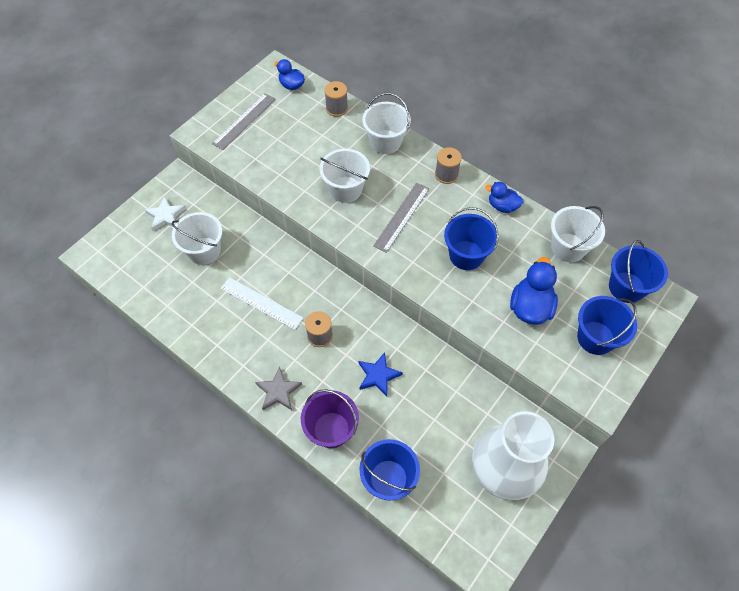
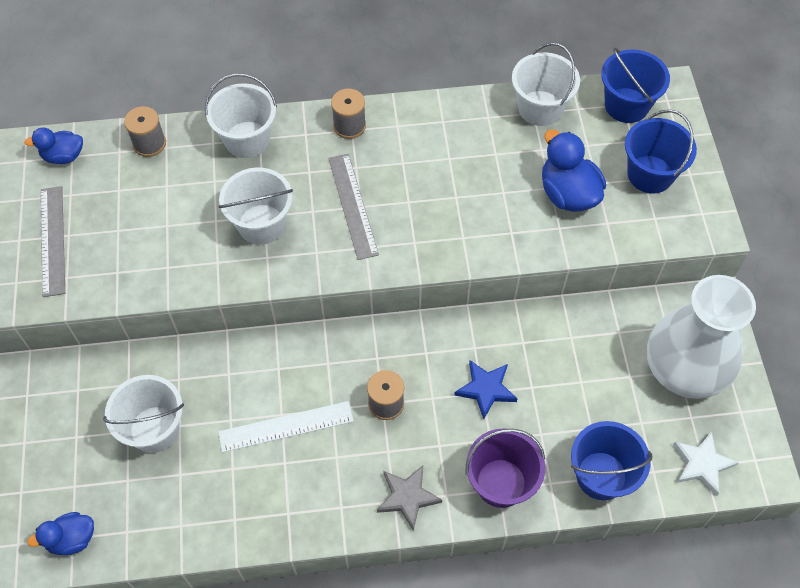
camera: 45 degrees left, 0 degrees up
white star [144,196,186,231] -> white star moved to [673,431,739,496]
blue bucket [444,207,499,270] -> none
blue duck [485,182,523,213] -> blue duck moved to [27,512,94,555]

